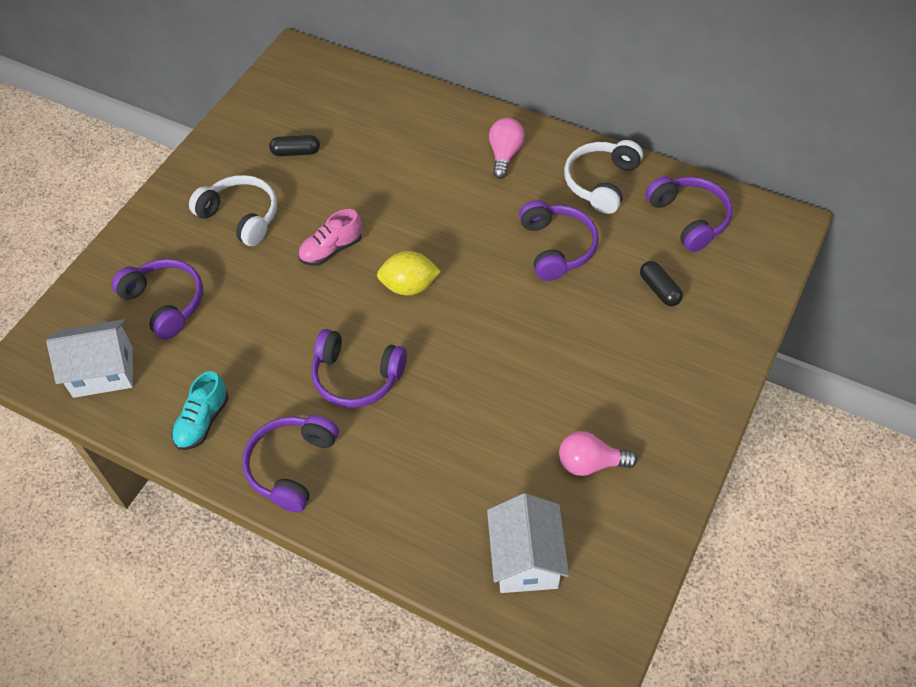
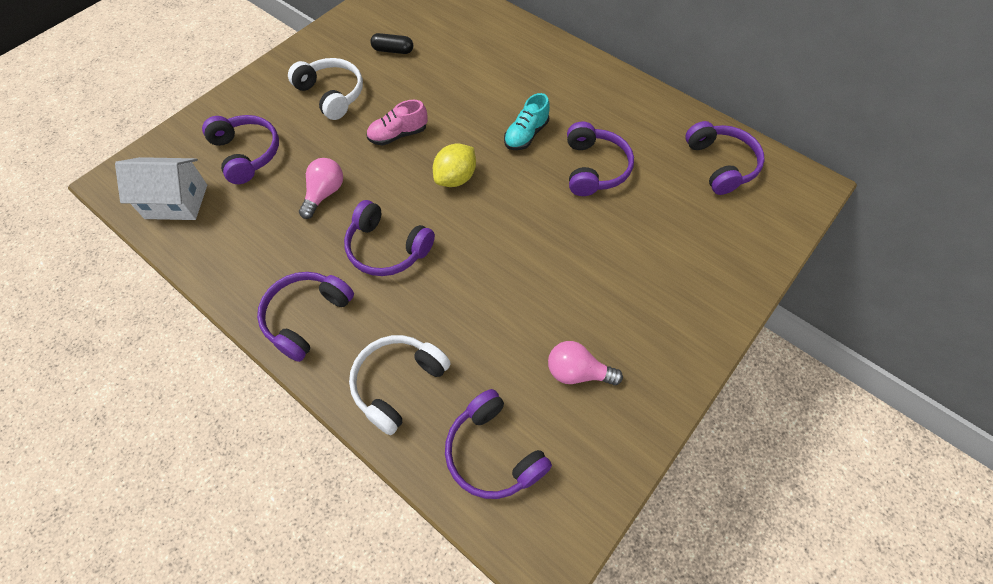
camera: 10 degrees right, 5 degrees up
turquoise shoe [172,371,229,450] -> turquoise shoe moved to [504,93,550,150]
yellow lemon [377,251,441,295] -> yellow lemon turned 60 degrees counterclockwise [433,143,476,187]
white house [487,493,569,593] -> purple headphones [445,389,552,499]
pink light bulb [489,118,525,179] -> pink light bulb moved to [299,158,343,219]
white headphones [564,140,643,214] -> white headphones moved to [349,335,450,435]
black capsule [640,261,683,306] -> none

